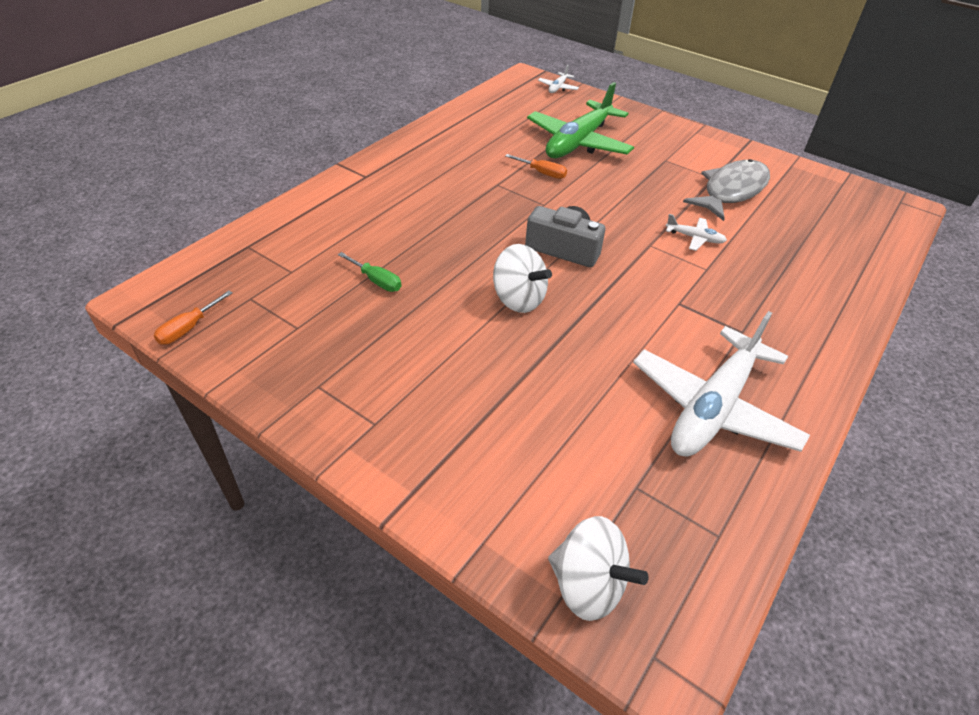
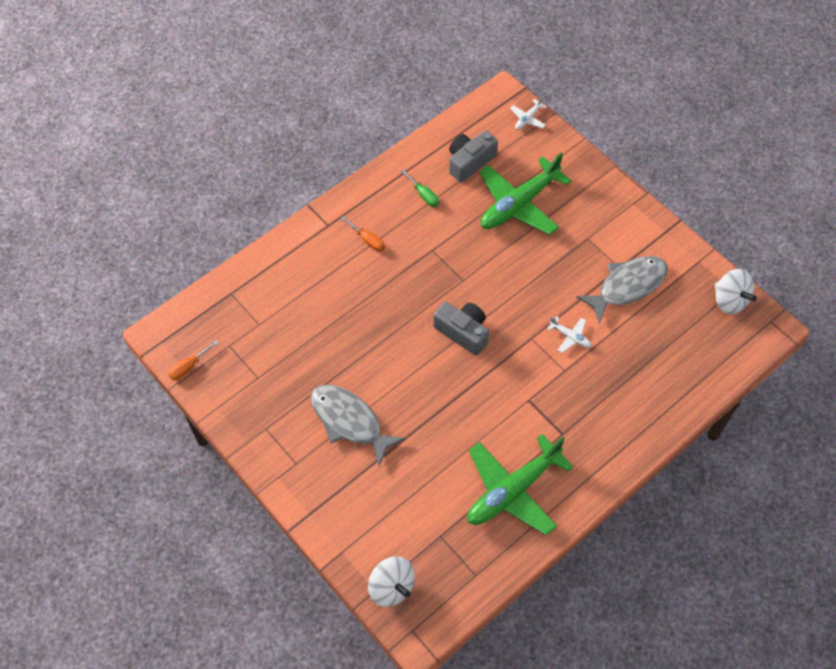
camera: 15 degrees right, 15 degrees up
green screwdriver [338,252,402,292] -> green screwdriver moved to [401,169,439,207]
white spinning top [493,244,552,313] -> white spinning top moved to [715,269,757,314]
orange screwdriver [505,154,567,179] -> orange screwdriver moved to [341,216,385,251]
white plane [633,311,810,457] -> green plane [467,434,574,535]
none -> grey fish [311,385,406,466]
none -> grey camera [449,131,498,182]

